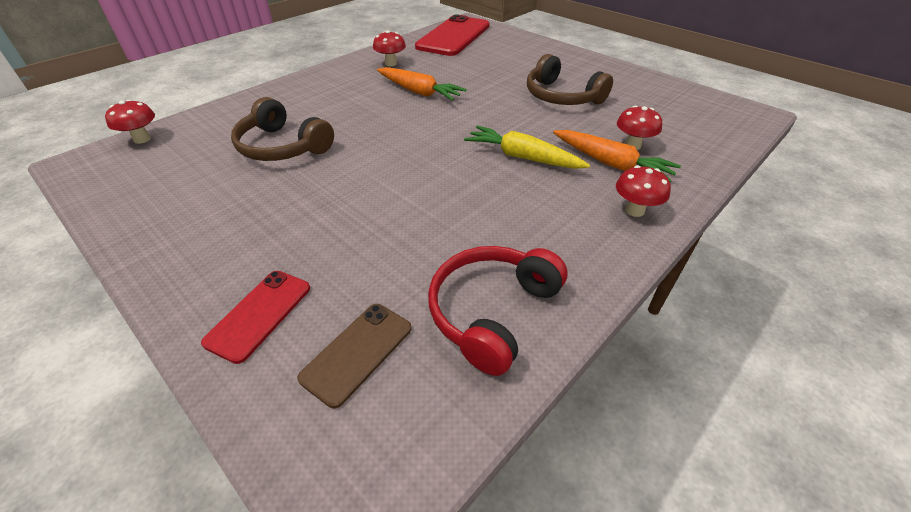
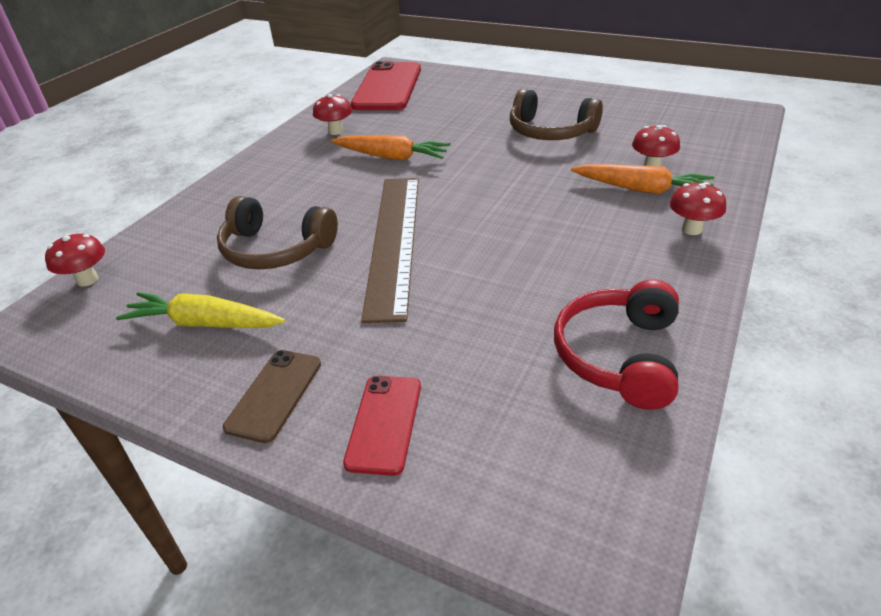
camera: 15 degrees left, 5 degrees down
brown phone [297,304,411,408] -> brown phone moved to [223,350,321,443]
yellow carrot [464,126,590,169] -> yellow carrot moved to [116,292,285,328]
none -> brown ruler [361,178,419,323]

